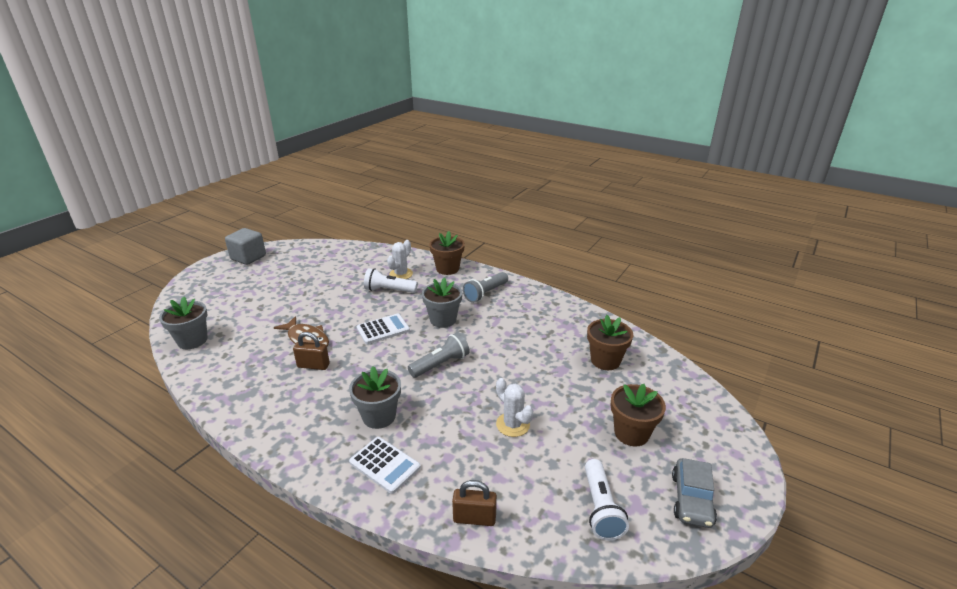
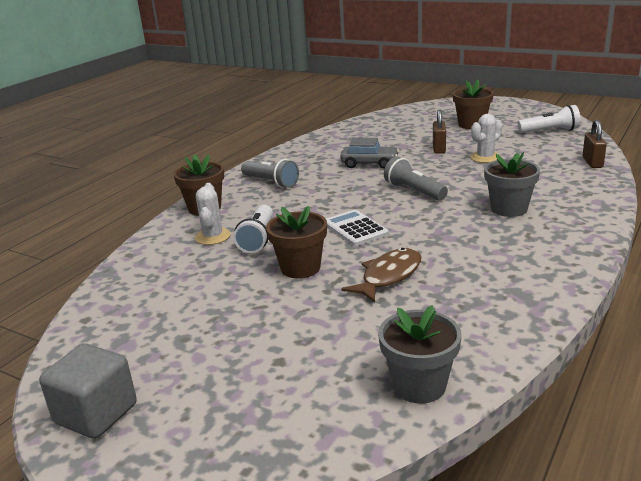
camera: 90 degrees left, 5 degrees down
brown padlock [293,332,330,370] -> brown padlock moved to [433,109,446,154]
white calculator [349,437,421,494] -> none
white cactus [387,240,413,279] -> white cactus turned 60 degrees clockwise [195,183,231,245]
grey flower pot [422,277,462,328] -> none
brown flower pot [587,315,633,370] -> brown flower pot moved to [266,206,327,278]
grey car [672,458,717,528] -> grey car moved to [340,138,399,169]

